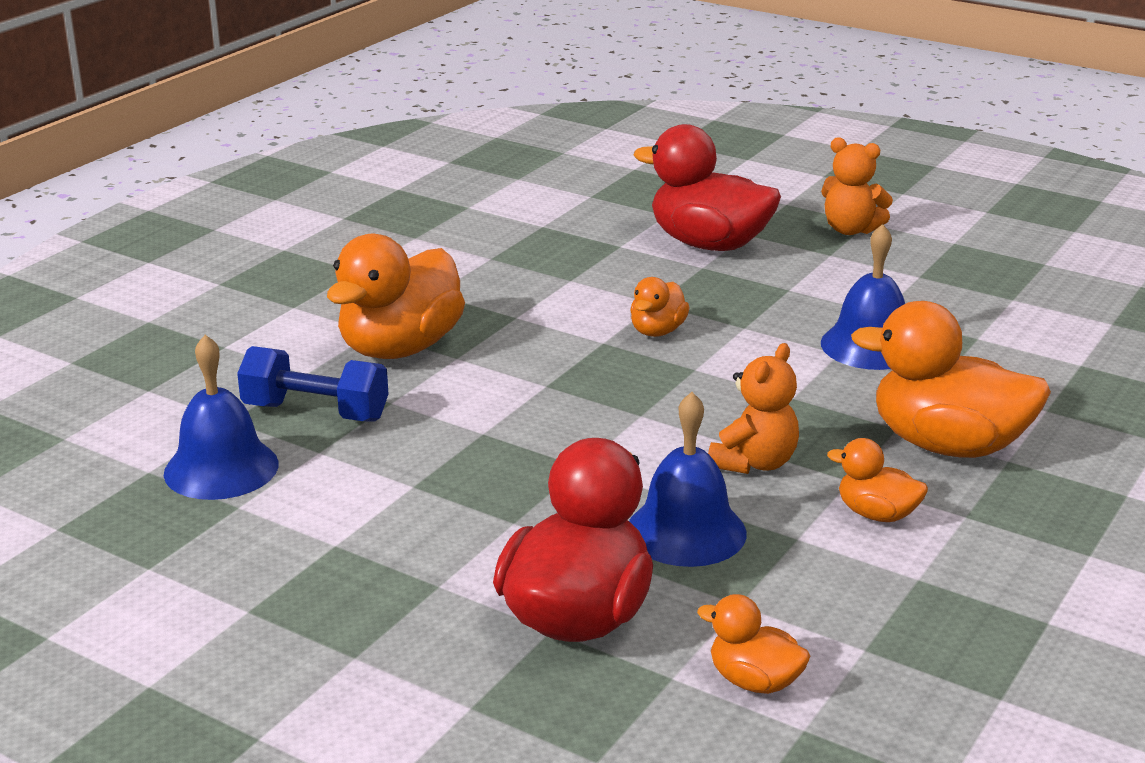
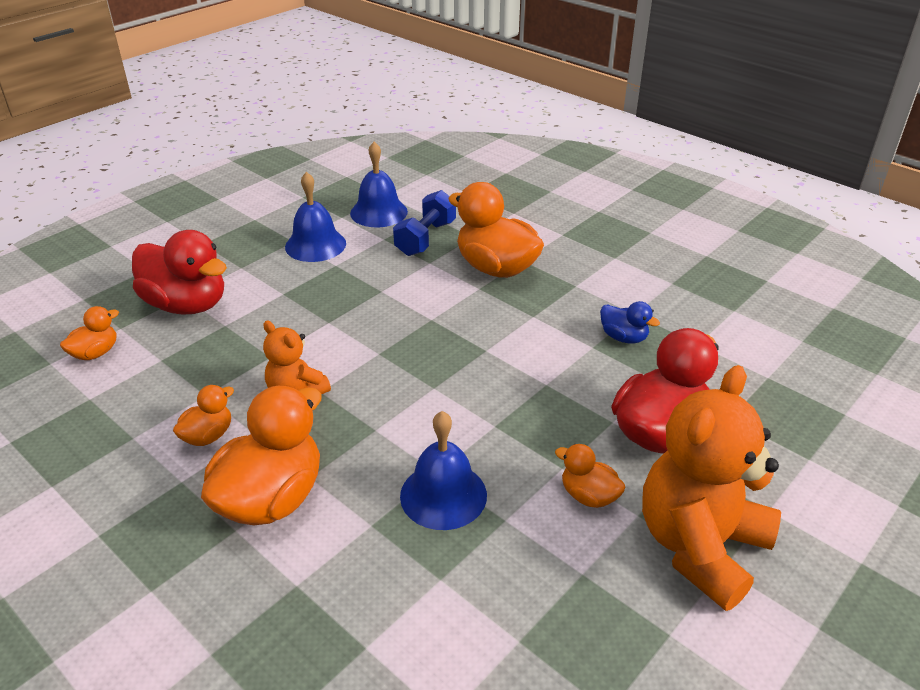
camera: 100 degrees right, 10 degrees up
blue bell [629,392,746,567] -> blue bell moved to [285,172,346,262]
orange duck [630,277,689,337] -> orange duck moved to [555,444,625,508]
orange teddy bear [821,137,893,235] -> orange teddy bear [642,365,781,611], size x1.91
none -> blue duck [600,301,660,344]

